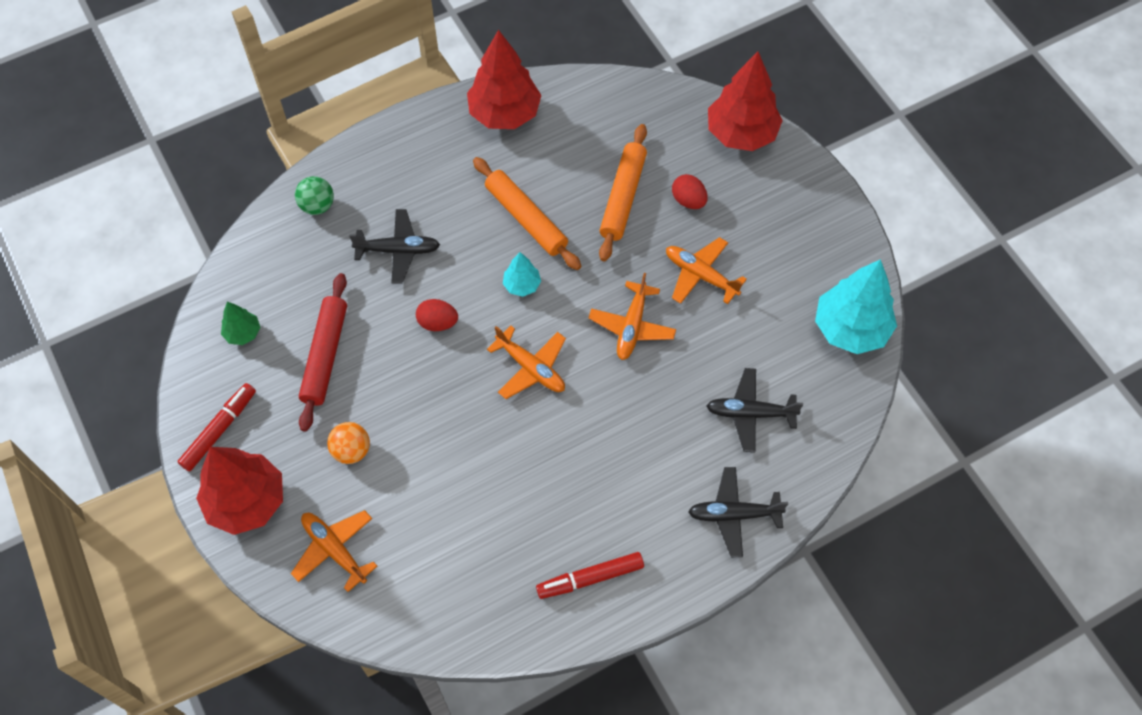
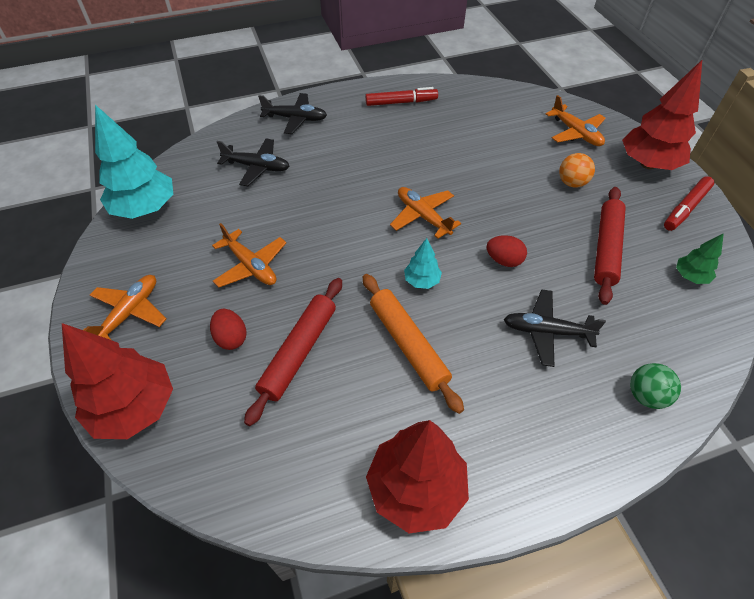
camera: 170 degrees left, 10 degrees down
orange plane [589,273,676,360] -> orange plane moved to [83,275,167,340]
orange rolling pin [599,124,647,262] -> red rolling pin [244,278,342,426]

